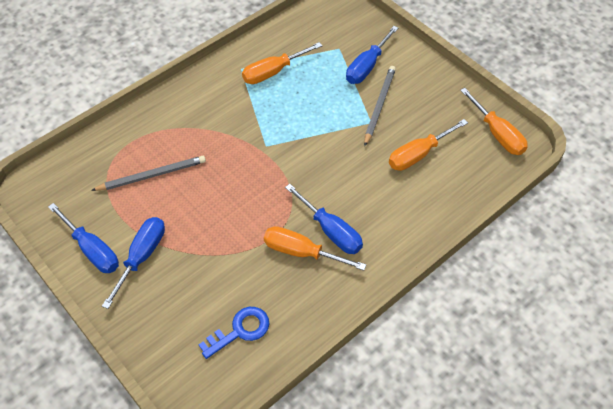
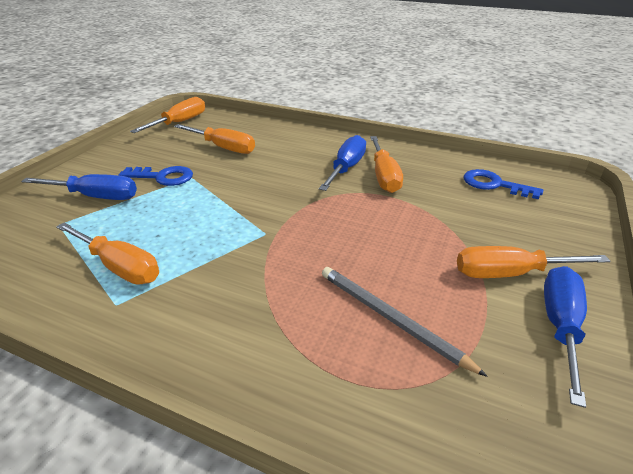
camera: 115 degrees left, 20 degrees down
blue screwdriver [102,217,165,309] -> orange screwdriver [457,246,610,278]
grey pencil [364,66,396,146] -> blue key [119,166,193,186]

